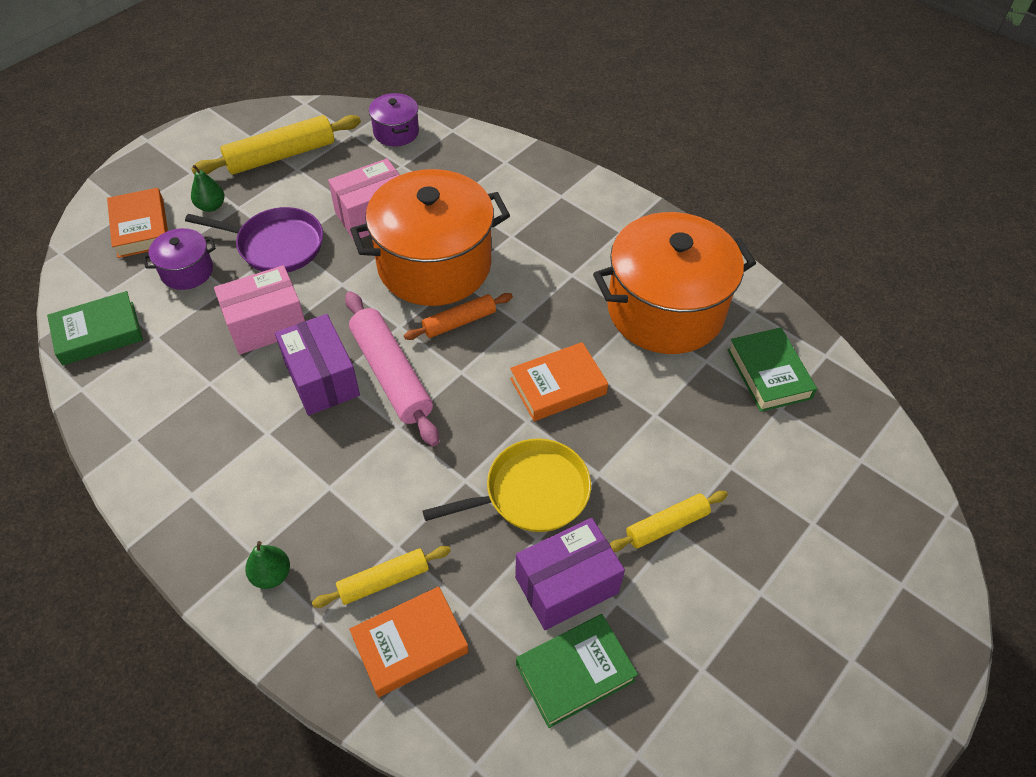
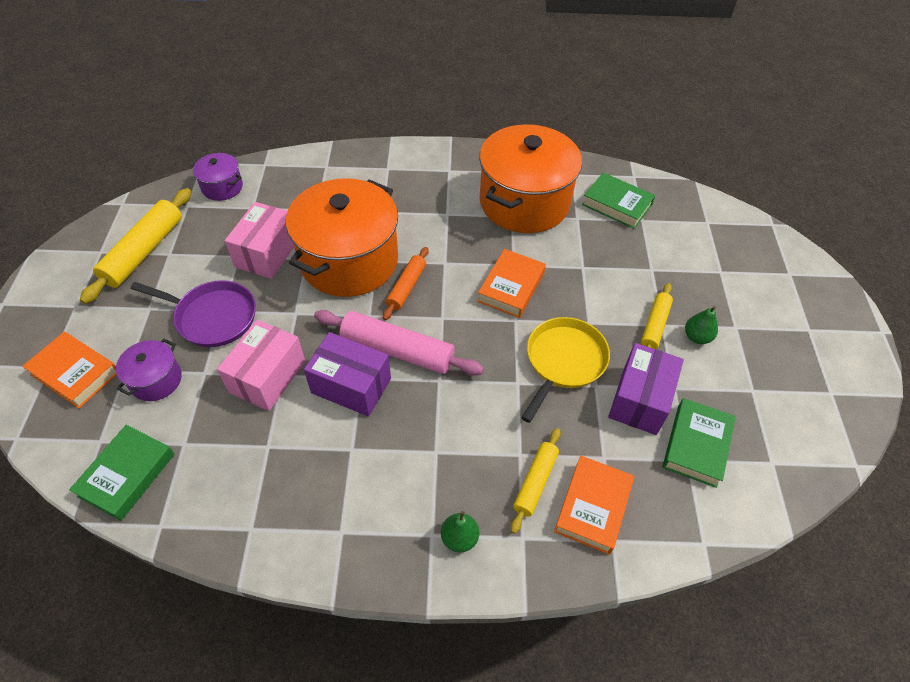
camera: 40 degrees left, 0 degrees up
purple pan [185,207,323,273] -> purple pan turned 45 degrees clockwise [130,280,256,347]
green pear [191,165,225,212] -> green pear moved to [685,306,718,344]

